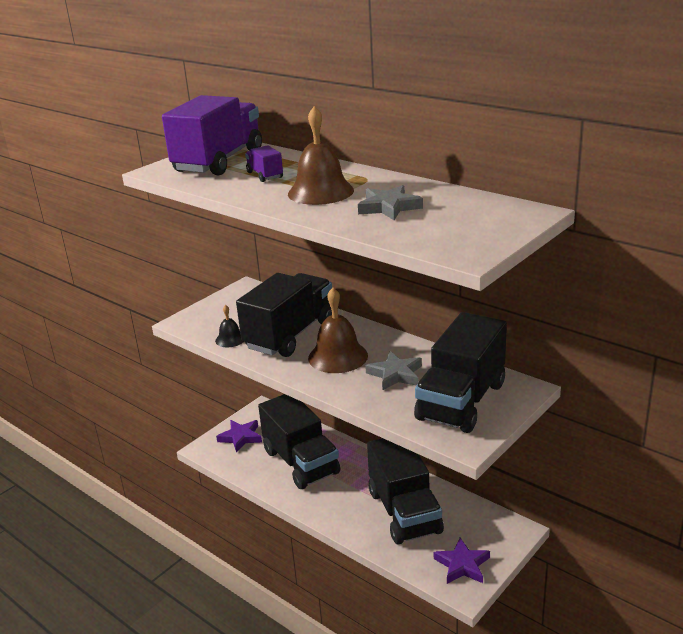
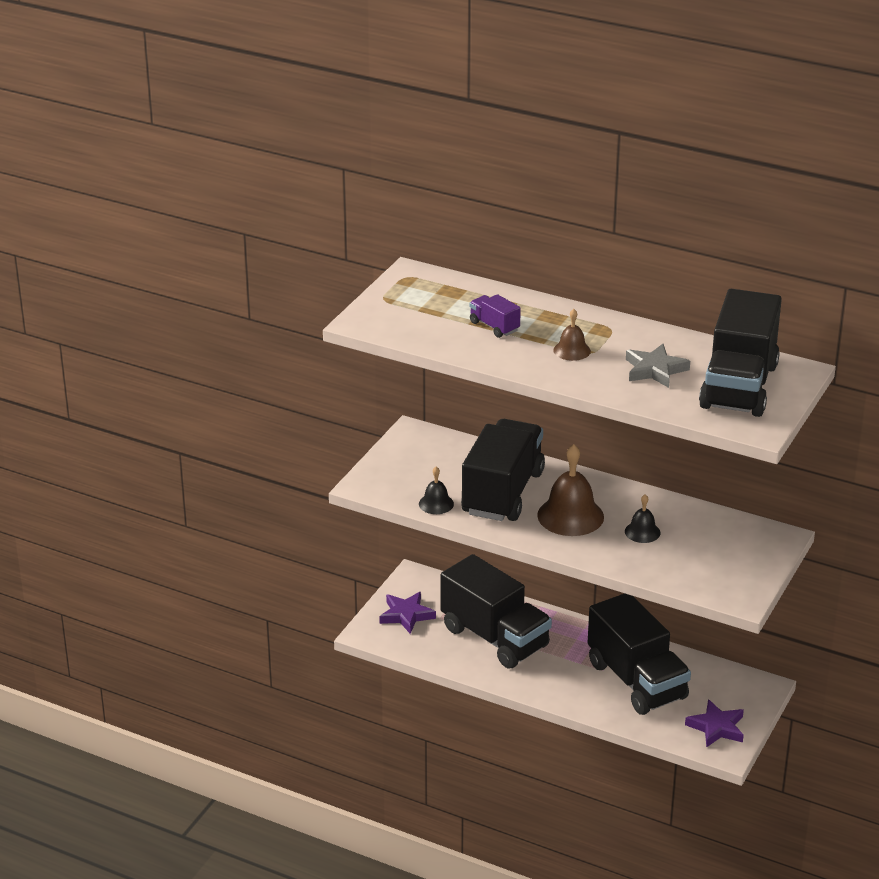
camera: 15 degrees left, 5 degrees up
purple truck [162,95,262,176] -> none
brown bell [288,106,354,205] -> brown bell [553,309,591,361], size x0.53
grey star [365,351,422,390] -> black bell [625,494,661,543]
black truck [414,312,507,433] -> black truck moved to [699,289,782,417]

